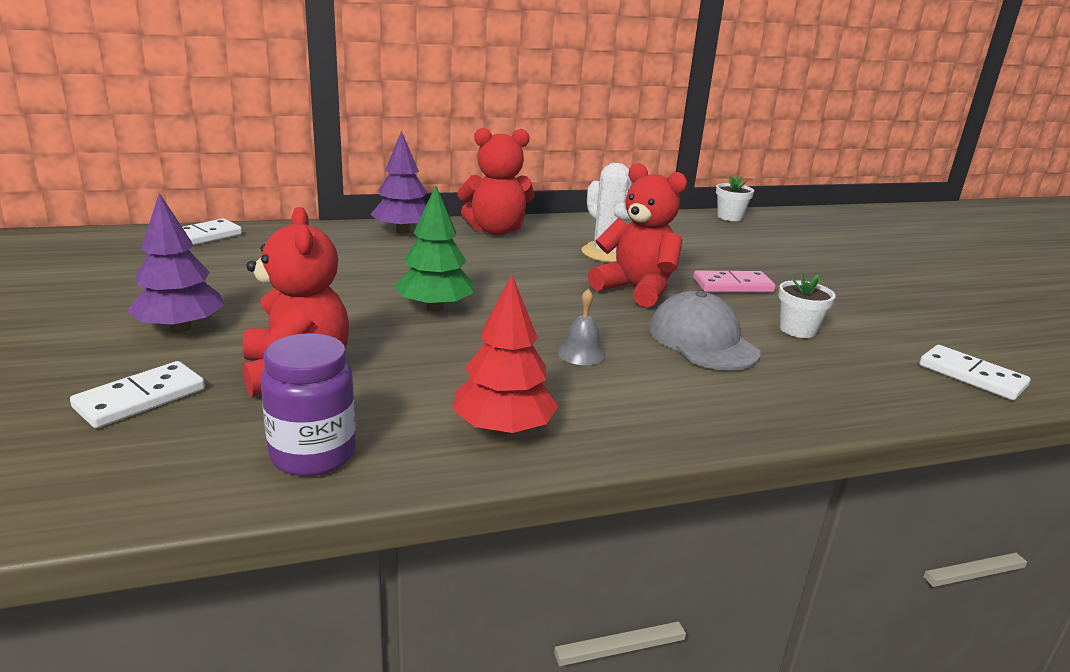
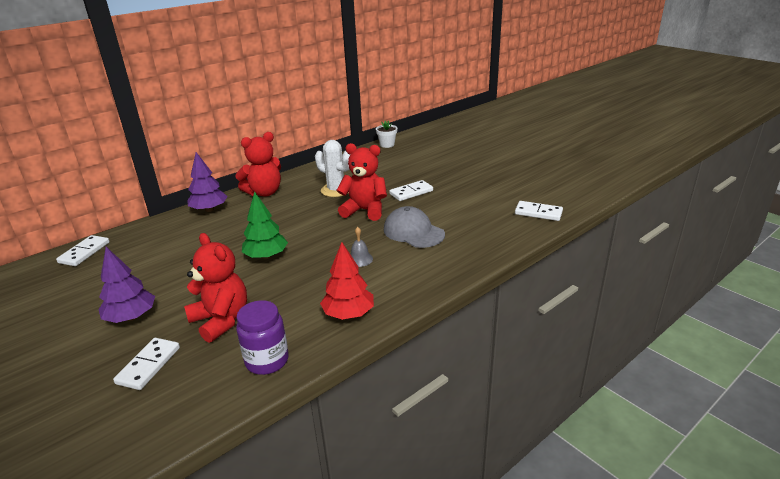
camera: 20 degrees left, 5 degrees up
pink domino [693,270,776,292] -> white domino [389,180,433,201]
white flower pot [778,273,836,338] -> none

